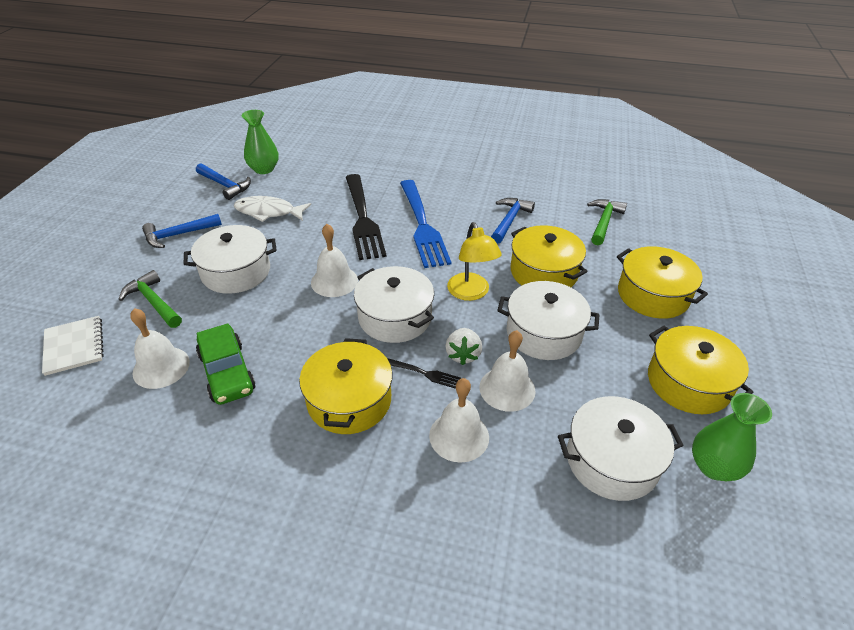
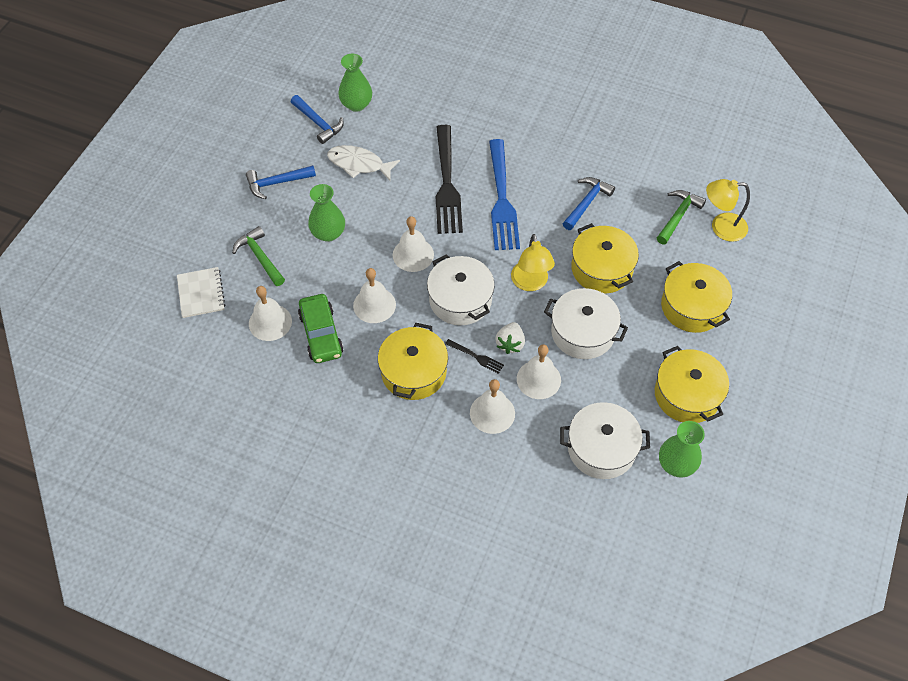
camera: 10 degrees right, 15 degrees up
white pot [184,225,277,294] -> green vase [308,184,345,242]
none -> white bell [353,268,396,323]
none -> yellow lamp [706,179,750,242]

